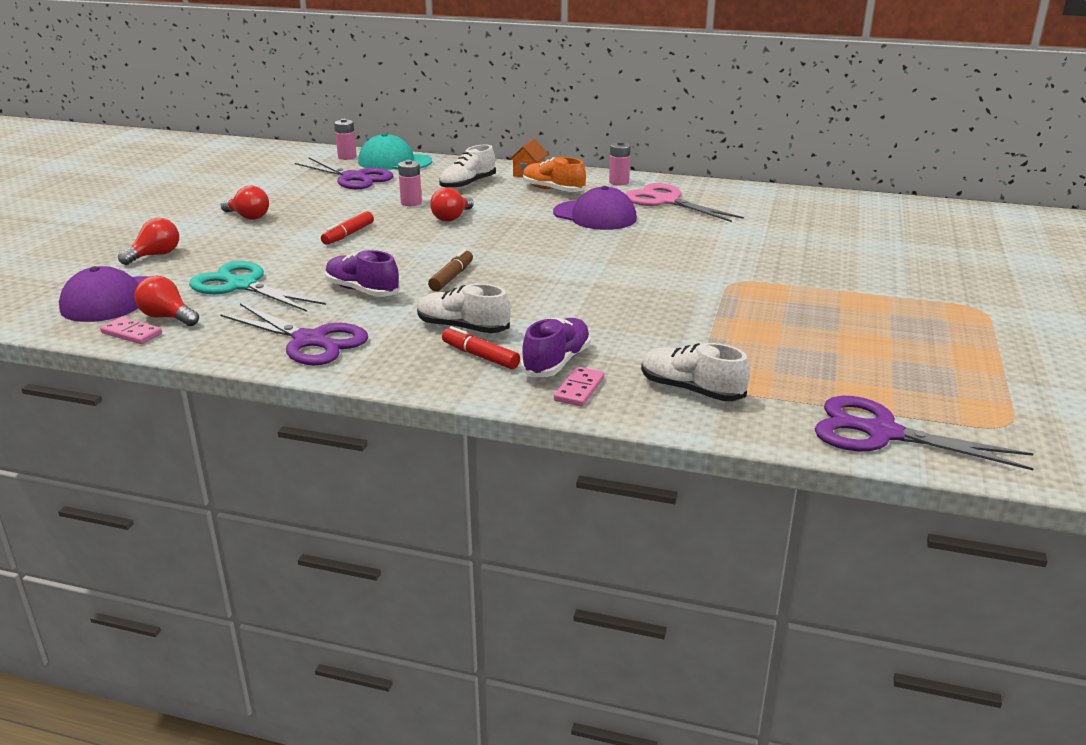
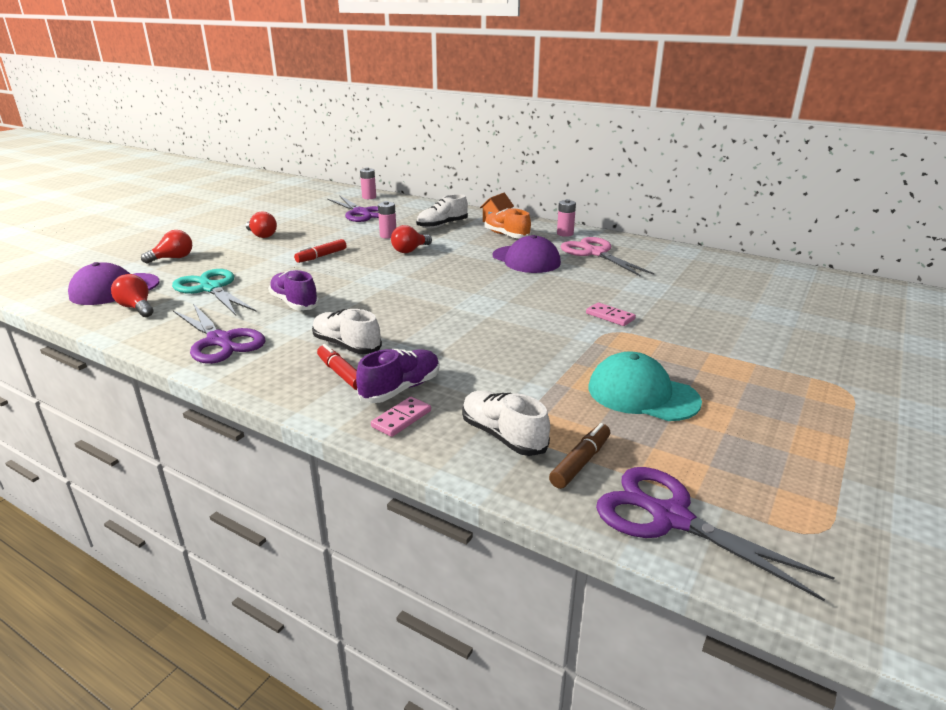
camera: 15 degrees right, 0 degrees up
pink domino [100,317,162,344] -> pink domino moved to [586,302,636,326]
turquoise cap [358,133,432,170] -> turquoise cap moved to [589,351,702,421]
brown marker [428,249,473,291] -> brown marker moved to [549,423,610,489]

